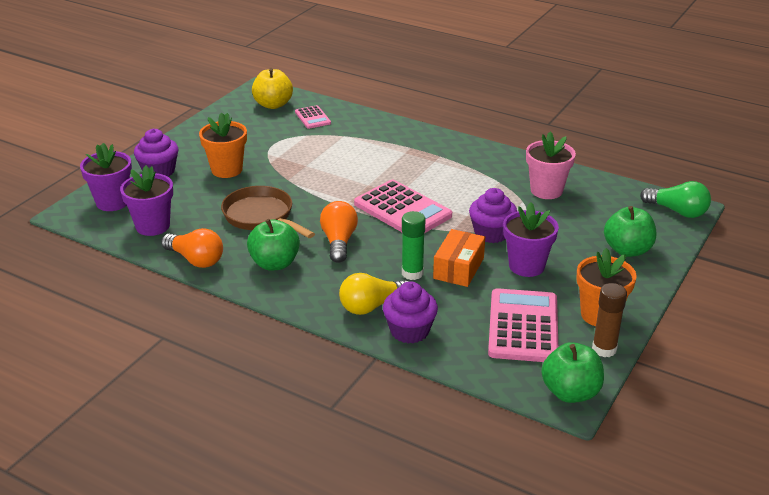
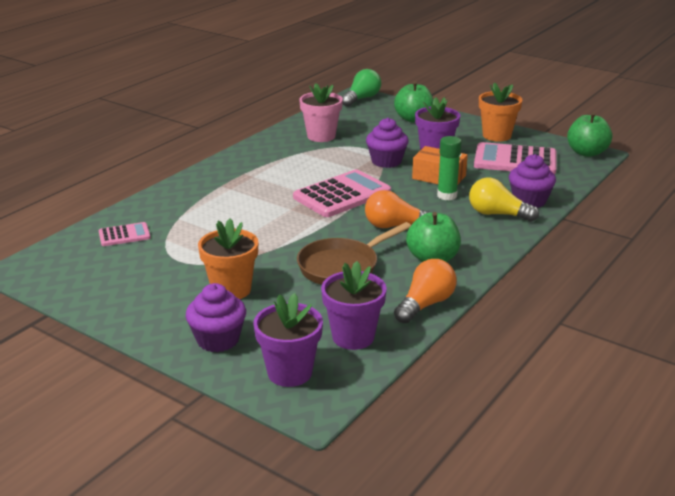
camera: 85 degrees left, 5 degrees down
yellow apple [252,68,293,109] -> none
yellow light bulb [339,273,409,315] -> yellow light bulb turned 135 degrees clockwise [469,177,539,222]
brown glue stick [592,283,627,357] -> none

